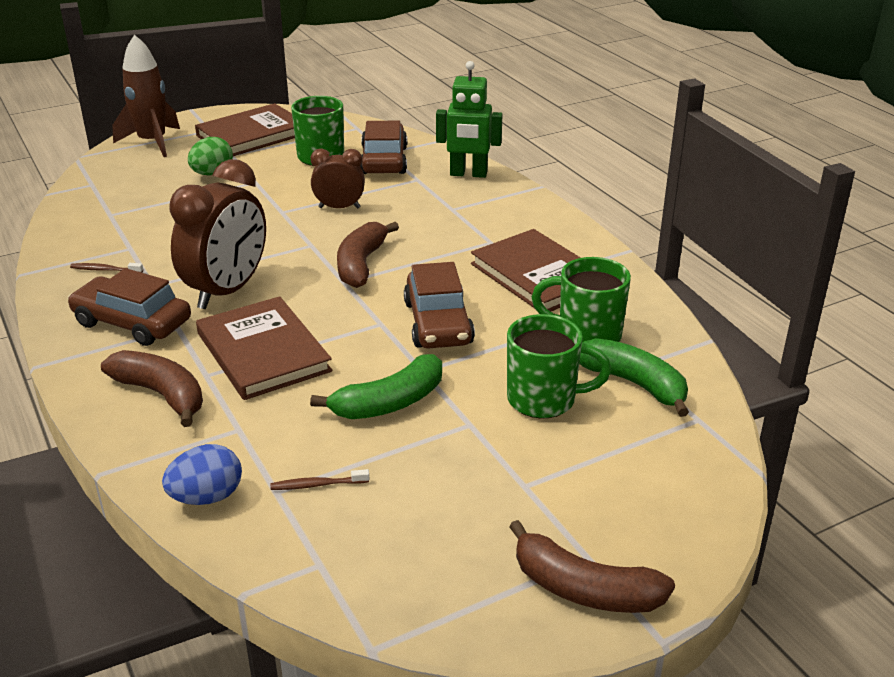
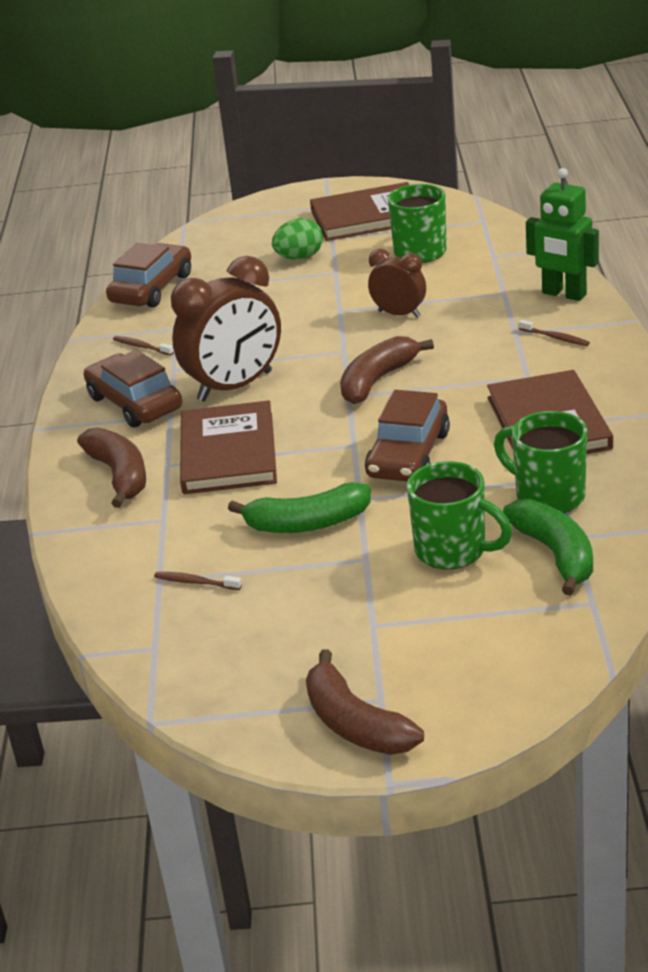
camera: 30 degrees right, 0 degrees up
brown rocket [112,34,180,157] -> none
blue egg [162,444,242,505] -> none
brown car [360,121,407,174] -> brown car moved to [106,243,191,308]
none -> brown toothbrush [519,320,590,346]

